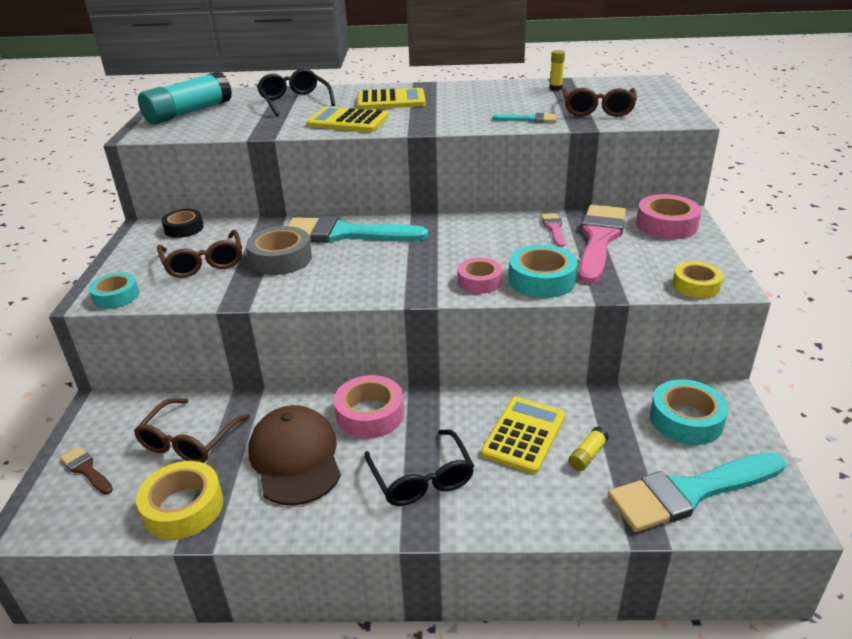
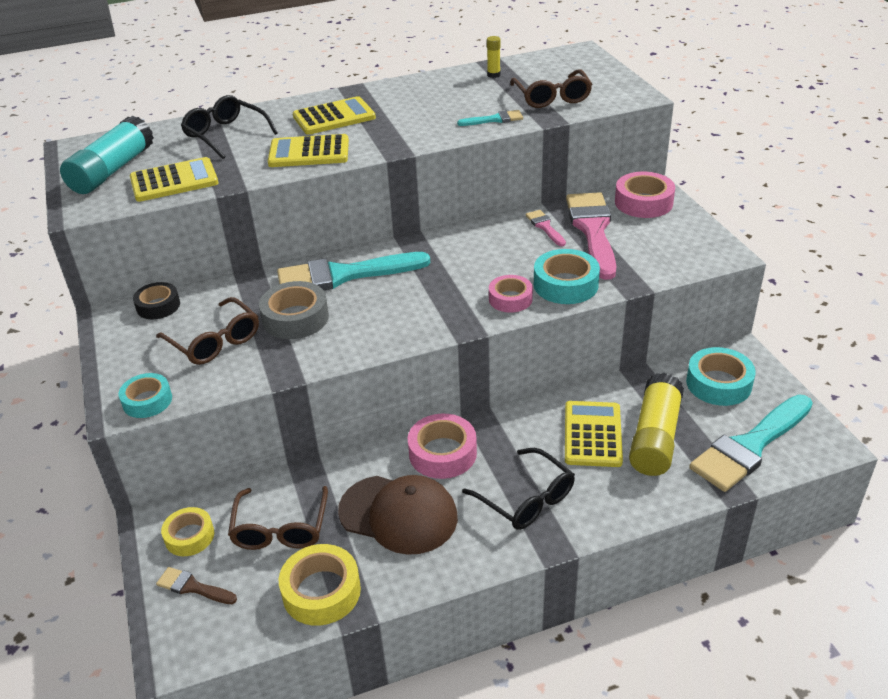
camera: 20 degrees left, 5 degrees up
brown cap [248,405,341,506] -> brown cap turned 150 degrees clockwise [338,475,458,555]
yellow glue stick [568,427,609,471] -> yellow glue stick [629,373,684,476], size x2.33
yellow tape [672,261,723,299] -> yellow tape moved to [161,507,214,556]
none -> yellow calculator [130,157,219,202]

